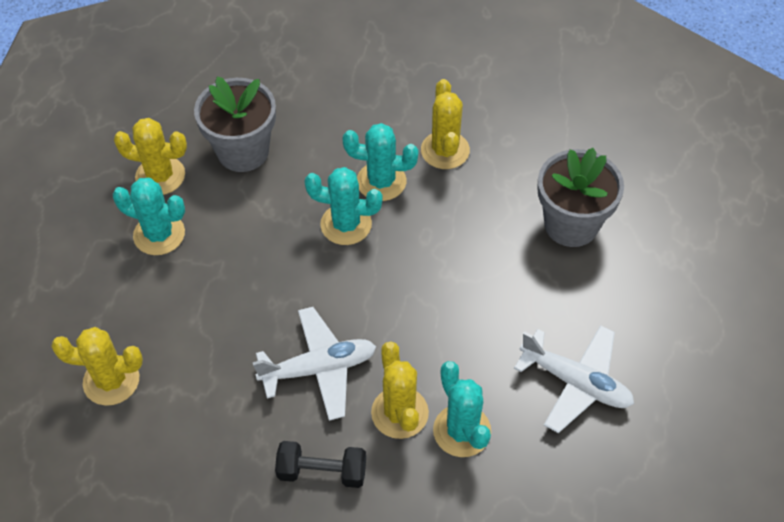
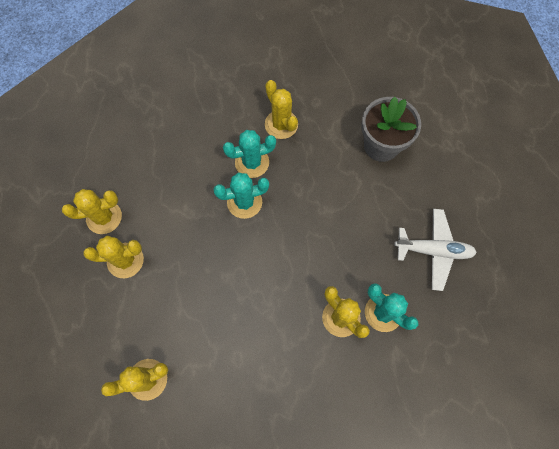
camera: 25 degrees left, 15 degrees up
turquoise cactus [112,178,185,255] -> yellow cactus [83,235,144,278]
grey flower pot [194,77,276,172] -> none
white plane [253,307,376,421] -> none
black dumbbell [275,441,366,488] -> none

